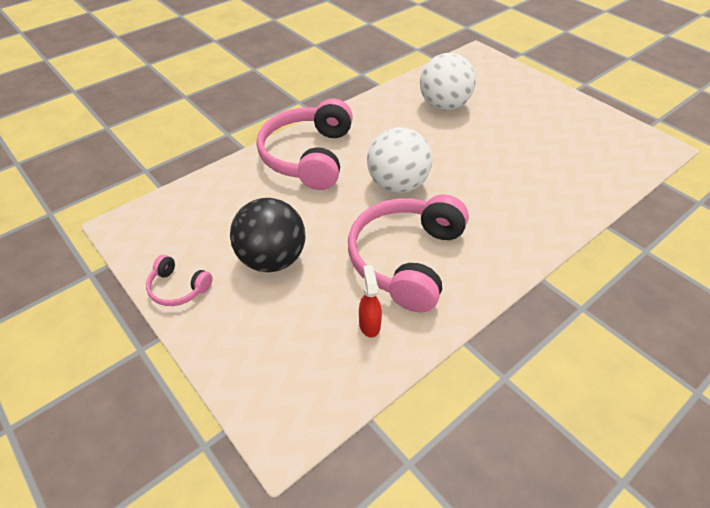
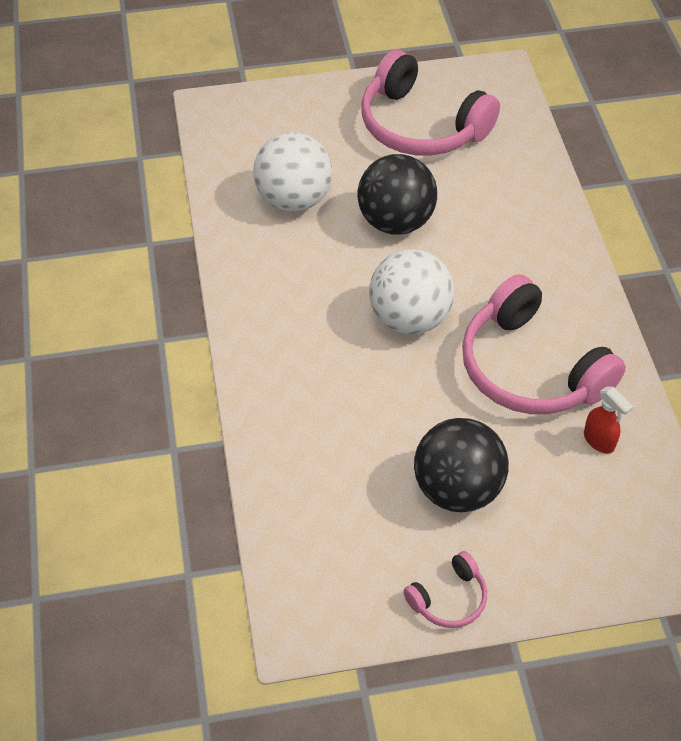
camera: 60 degrees left, 5 degrees up
pink headphones [256,98,353,190] -> pink headphones moved to [362,50,500,156]
red spray bottle [359,265,382,338] -> red spray bottle turned 150 degrees counterclockwise [584,386,633,454]
none -> black ball [357,154,437,235]

